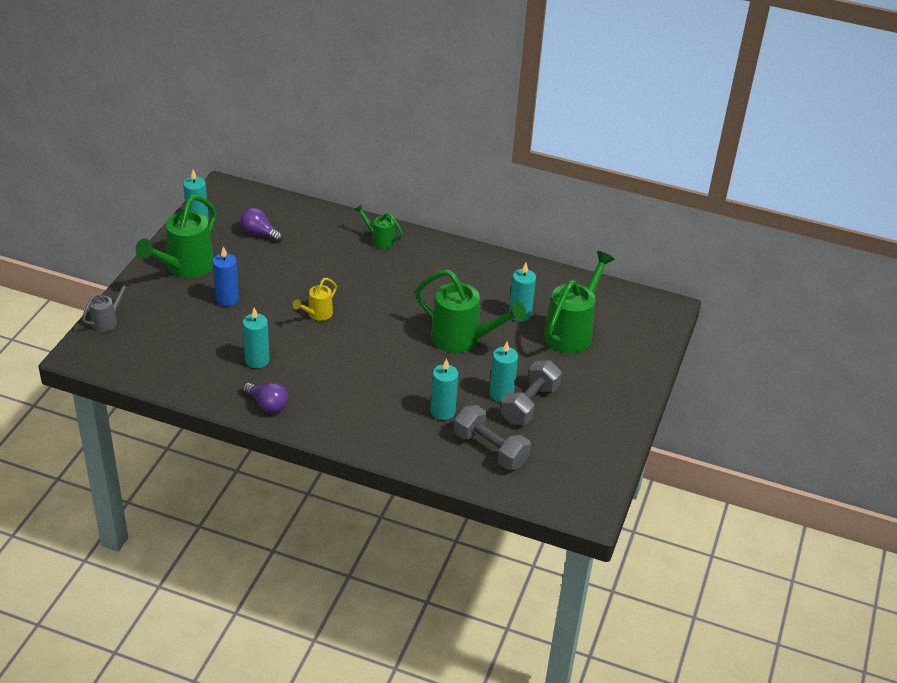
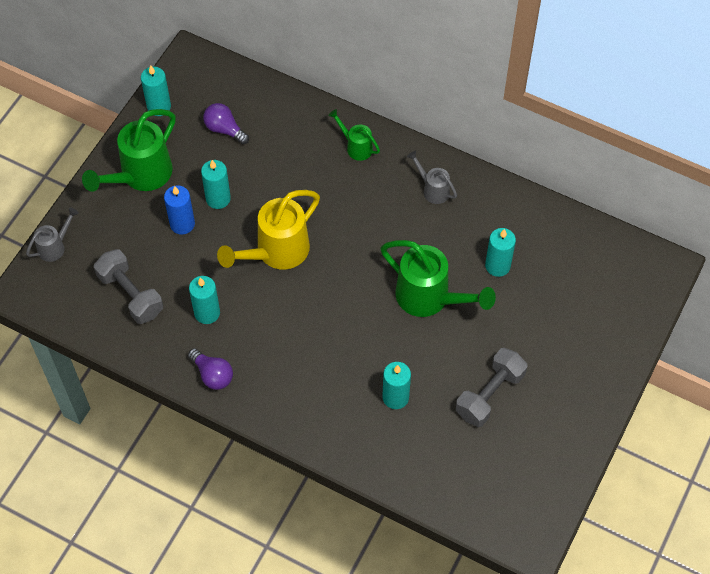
camera: 10 degrees right, 20 degrees up
yellow watering can [292,278,337,321] -> yellow watering can [217,190,320,269], size x1.94
grey dumbbell [454,405,531,470] -> grey dumbbell moved to [94,249,163,324]
turquoise candle [489,342,518,402] -> turquoise candle moved to [201,160,231,209]
green watering can [544,251,615,353] -> none
none -> grey watering can [407,151,457,204]

